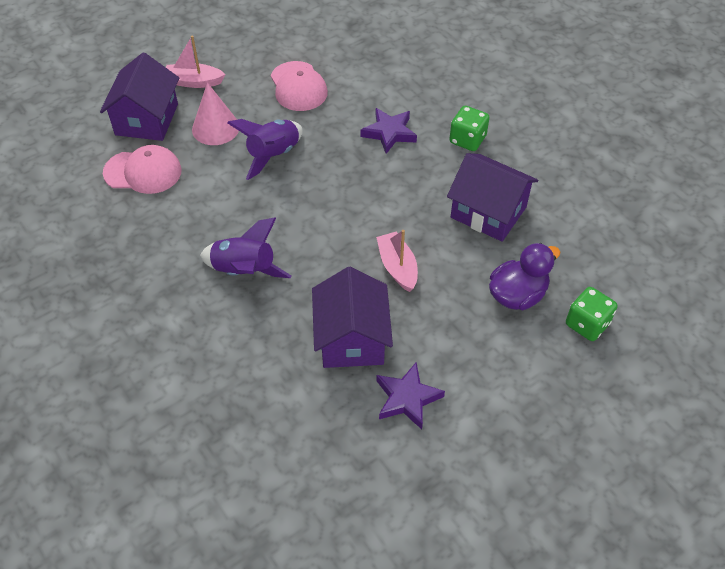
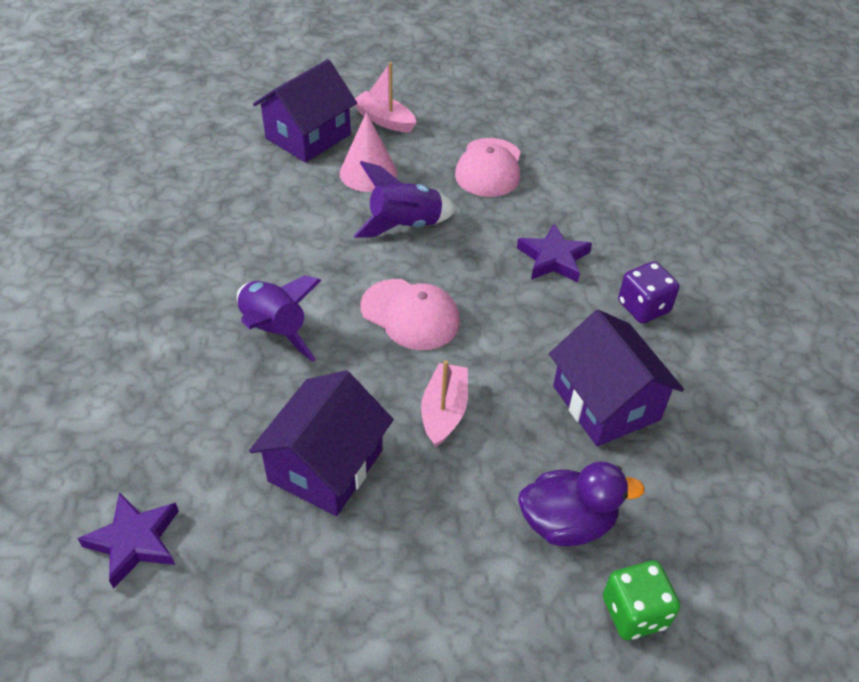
camera: 30 degrees right, 5 degrees down
pink cap [103,145,182,194] -> pink cap moved to [360,279,460,350]
purple star [376,362,445,430] -> purple star moved to [77,492,179,589]
green dice [449,106,490,151] -> purple dice [618,261,679,324]

